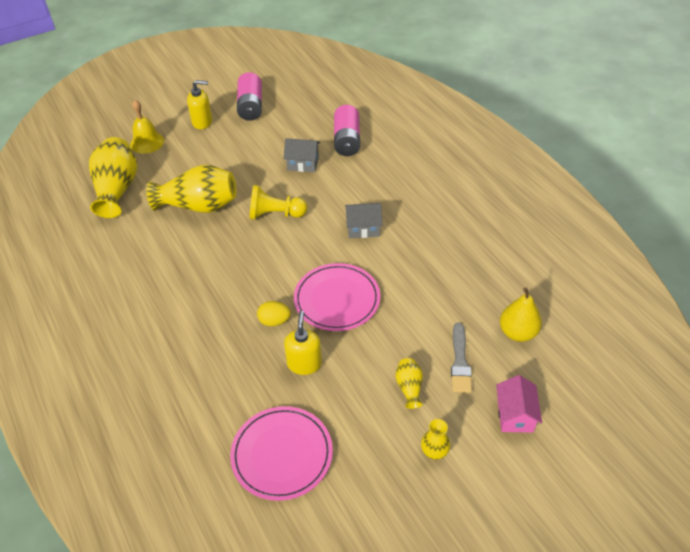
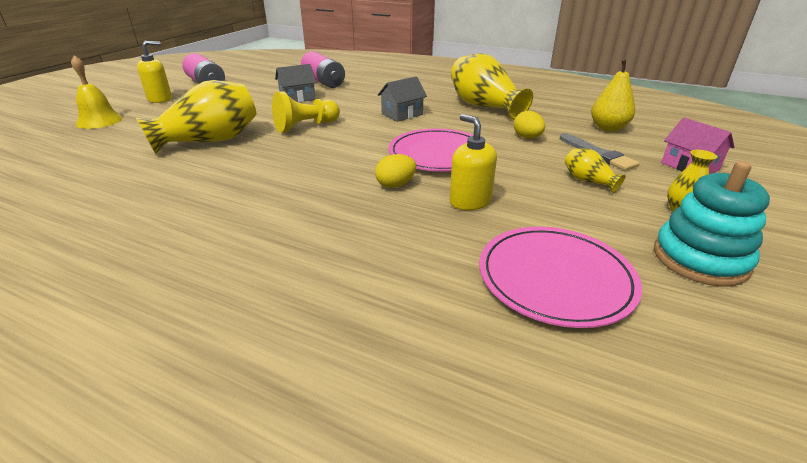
camera: 35 degrees left, 15 degrees down
yellow vase [89,137,137,218] -> yellow vase moved to [451,53,533,120]
none -> yellow egg [514,111,545,138]
none -> turquoise stacking toy [654,161,770,287]

